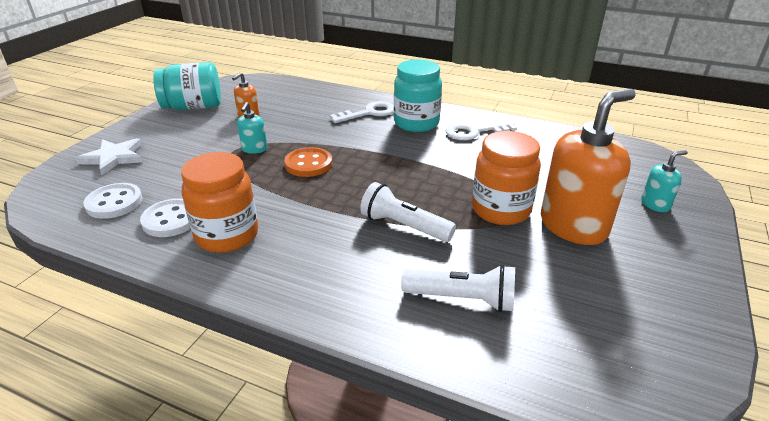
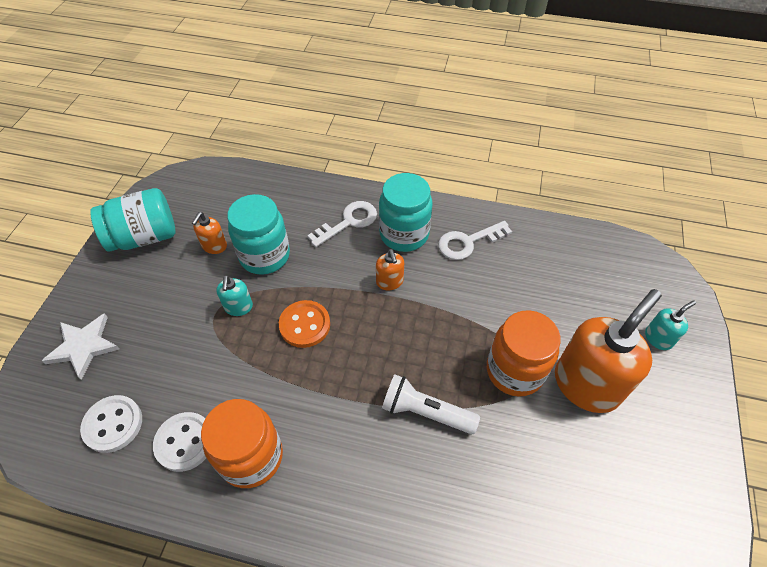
camera: 10 degrees left, 20 degrees up
white flashlight [401,264,515,312] -> none
none -> turquoise jar [227,194,290,275]
none -> orange soap dispenser [376,249,404,290]

